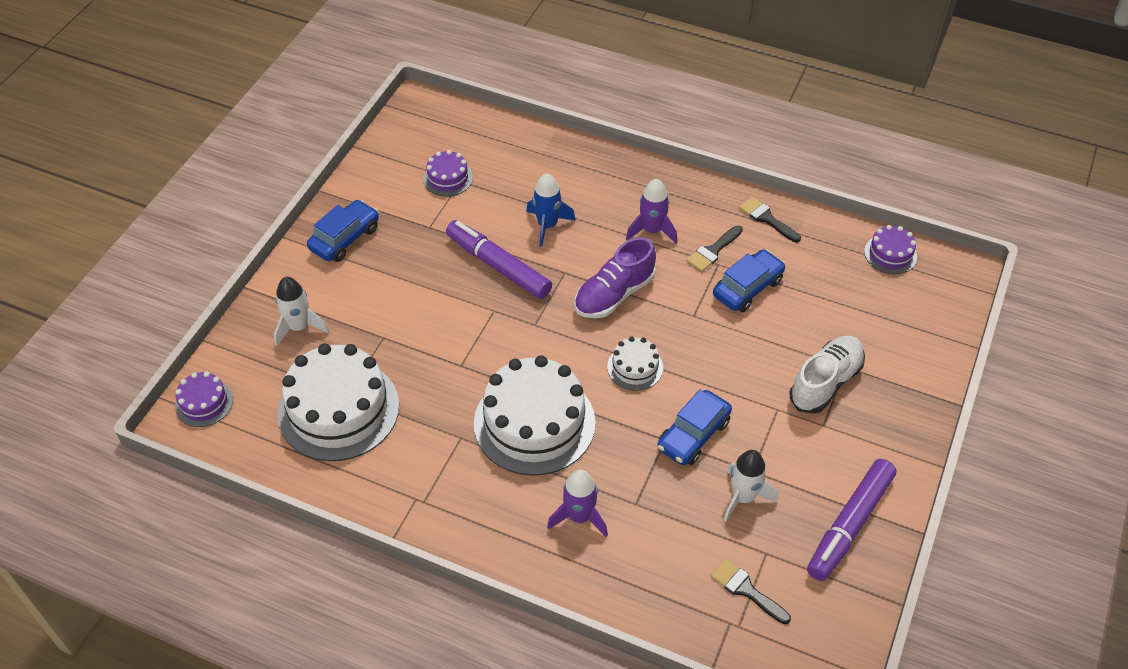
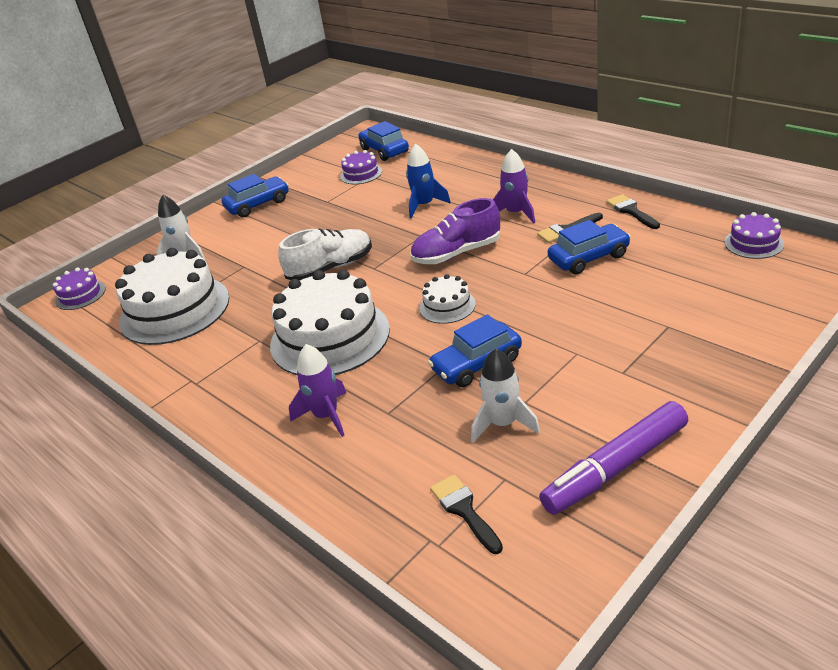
camera: 25 degrees right, 15 degrees down
purple marker [446,220,552,299] -> none
white shoe [789,336,865,414] -> white shoe moved to [278,229,372,281]
none -> blue car [358,121,409,161]

